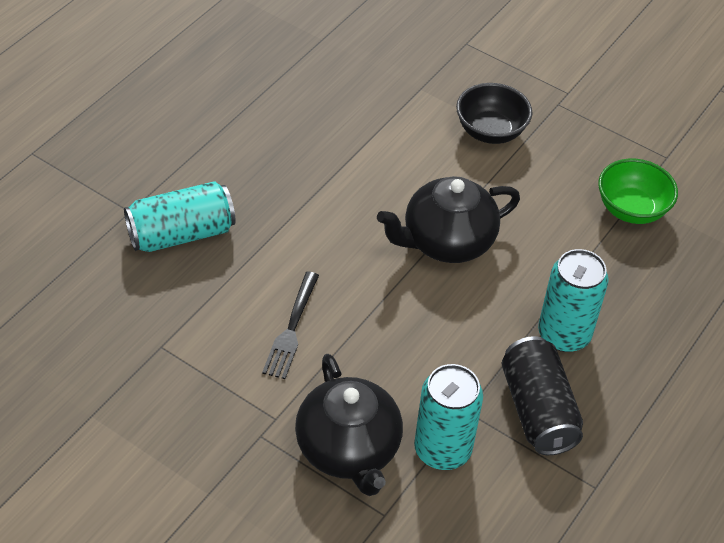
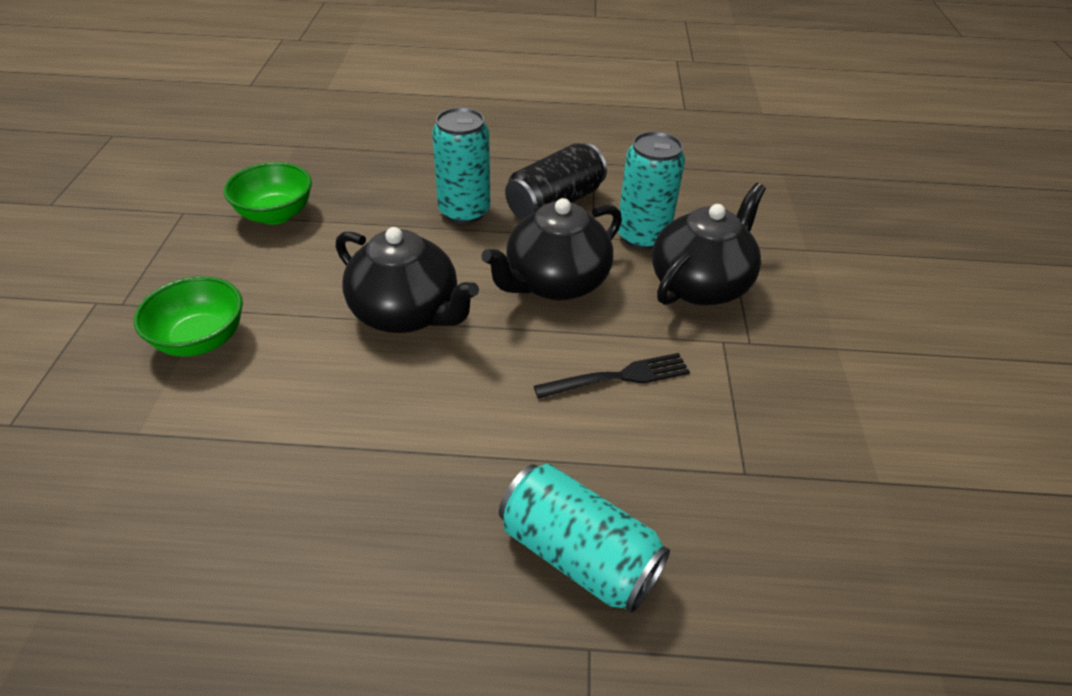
camera: 120 degrees left, 5 degrees down
black bowl [456,83,532,144] -> green bowl [134,276,243,357]
none -> black teapot [481,198,622,301]

